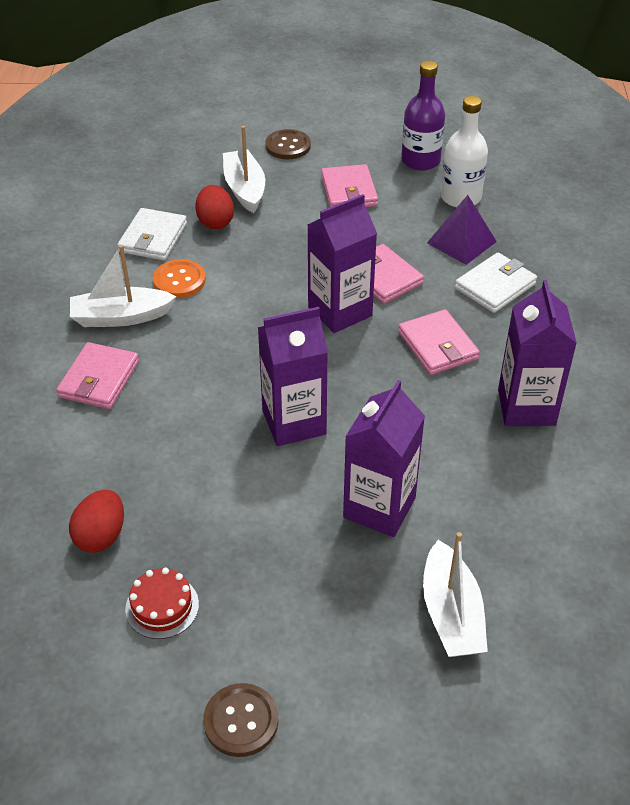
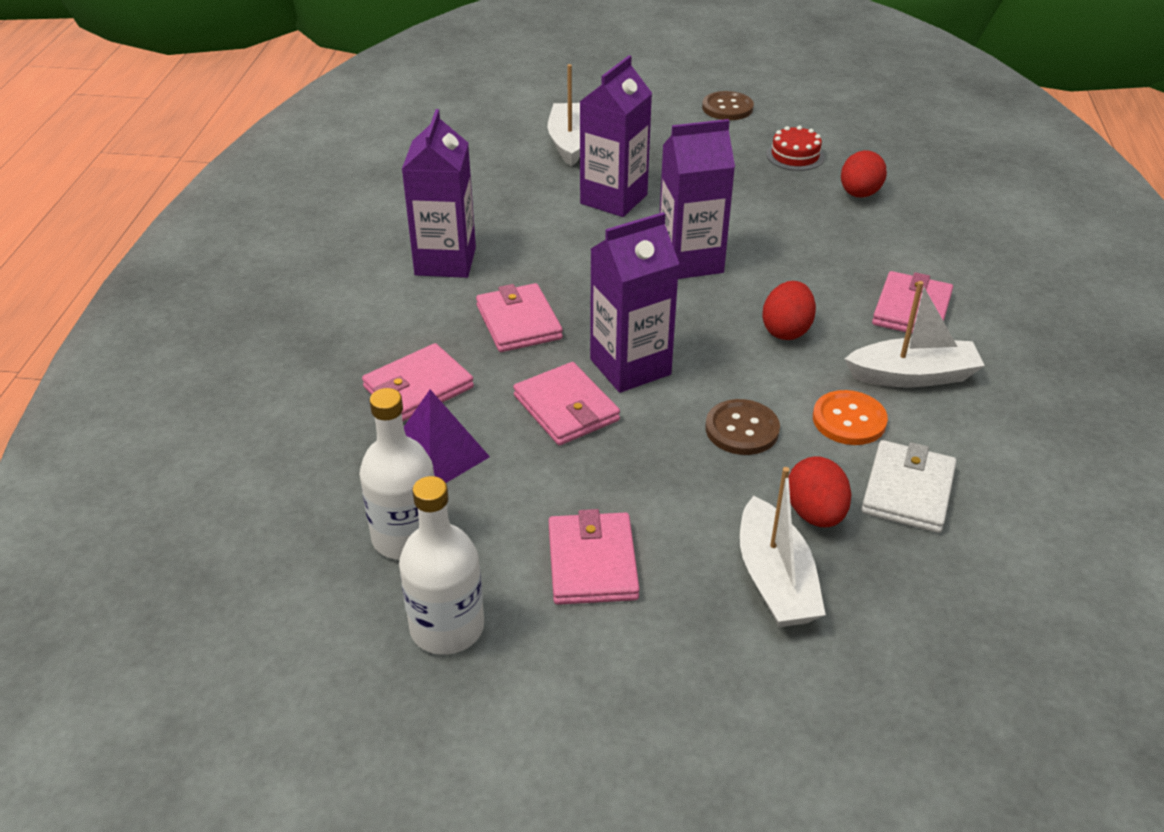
camera: 175 degrees left, 5 degrees down
brown button [265,129,311,159] -> brown button moved to [705,399,780,455]
purple bottle [401,61,445,171] -> white bottle [399,476,484,655]
white wallet [455,253,537,313] -> pink wallet [362,343,474,421]
none -> red egg [763,281,816,340]

